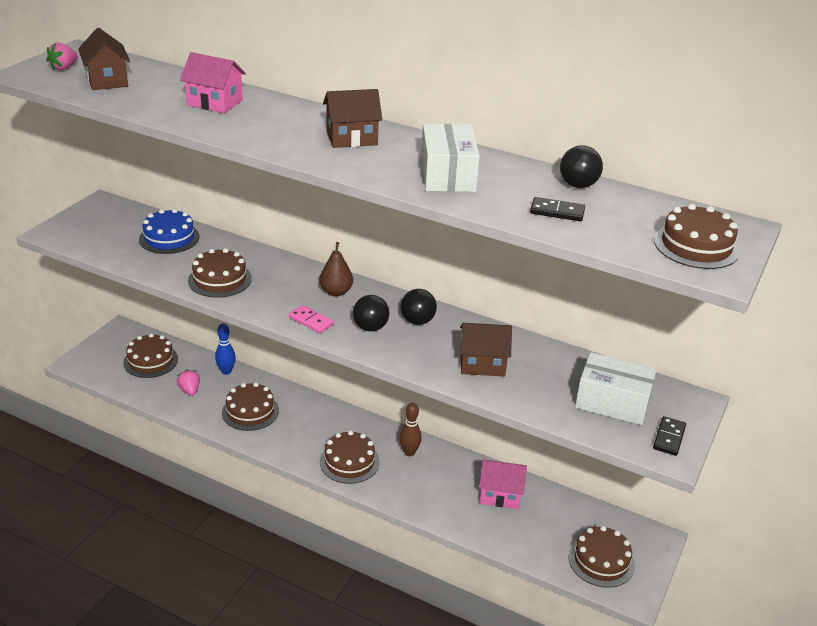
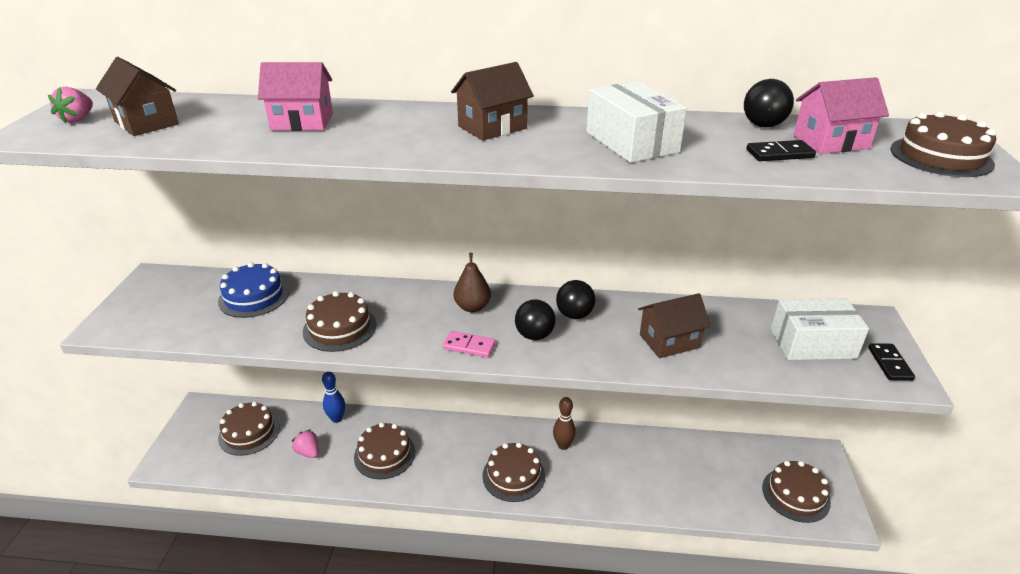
camera: 20 degrees left, 0 degrees up
pink house [479,459,527,509] -> pink house moved to [793,77,889,154]

